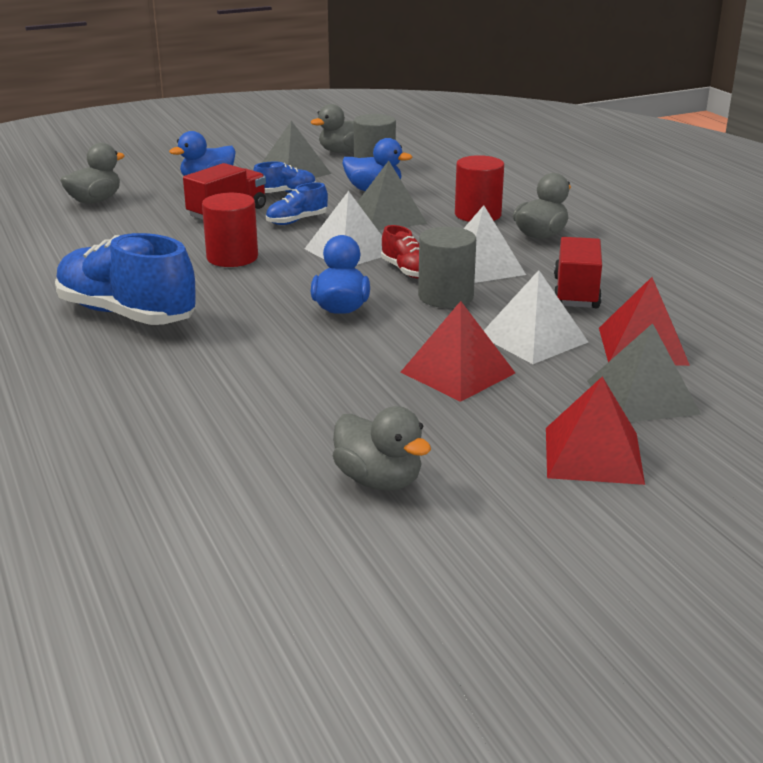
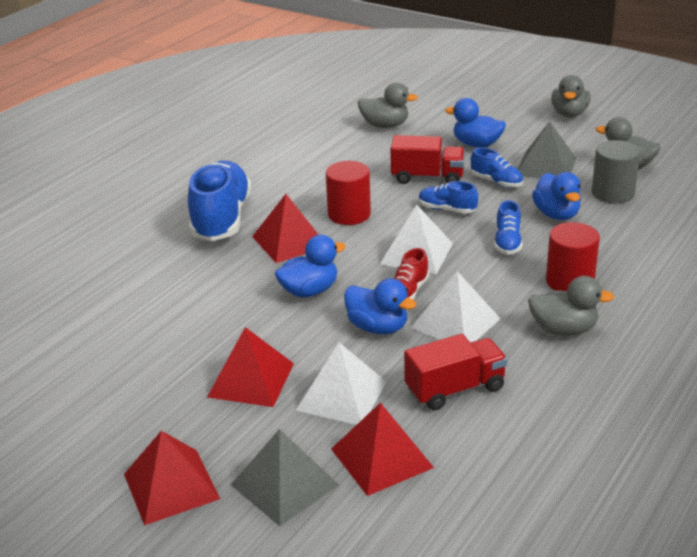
camera: 60 degrees right, 5 degrees up
grey duck [333,406,431,491] -> grey duck moved to [551,75,591,117]
grey pyramid [357,161,427,230] -> blue shoe [494,200,523,255]
grey cylinder [418,227,476,308] -> blue duck [344,278,416,334]
none -> red pyramid [252,194,319,263]

